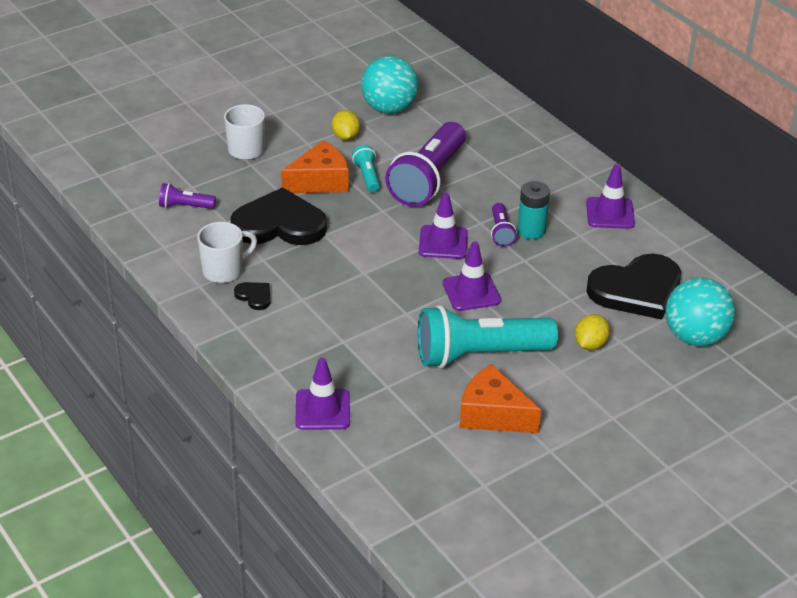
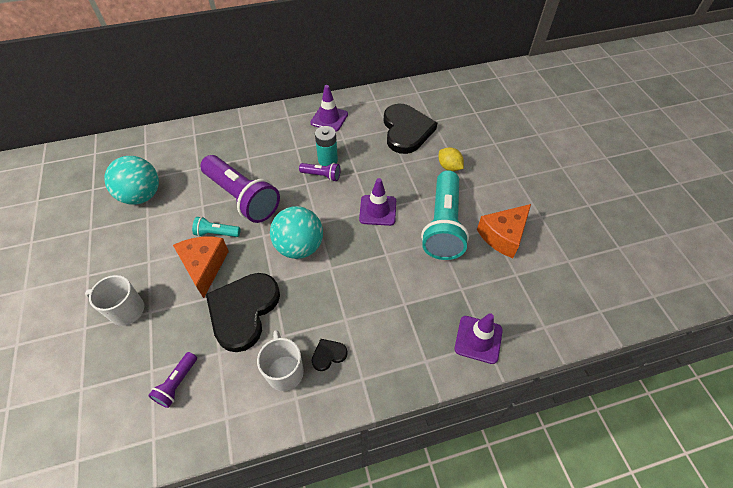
camera: 70 degrees left, 15 degrees up
yellow lemon [332,110,360,141] -> none
purple traffic cone [419,193,468,259] -> none
turquoise ball [665,278,735,346] -> turquoise ball moved to [270,206,323,259]

